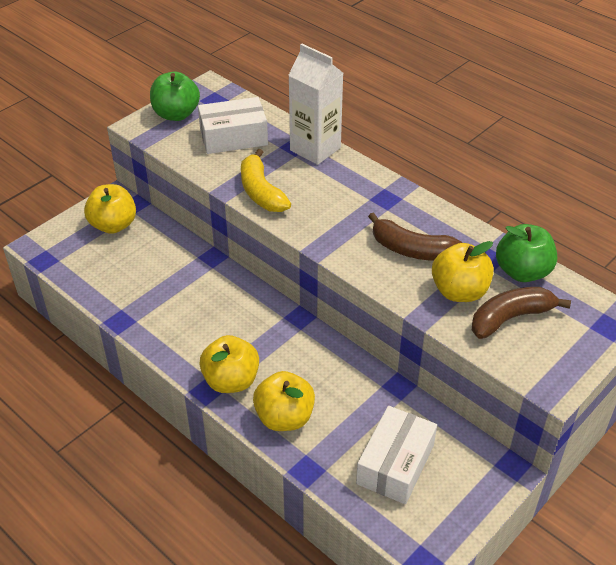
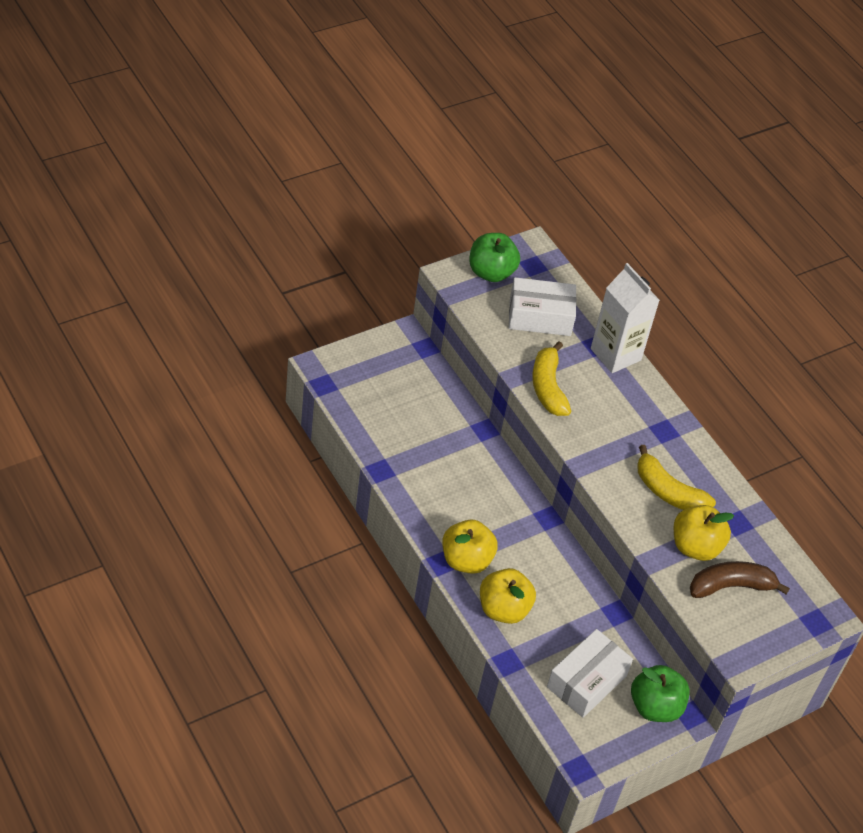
camera: 10 degrees right, 5 degrees up
yellow apple [84,184,136,234] -> none
brown banana [368,212,462,261] -> yellow banana [637,445,716,510]
green apple [496,224,557,282] -> green apple moved to [631,665,690,722]

